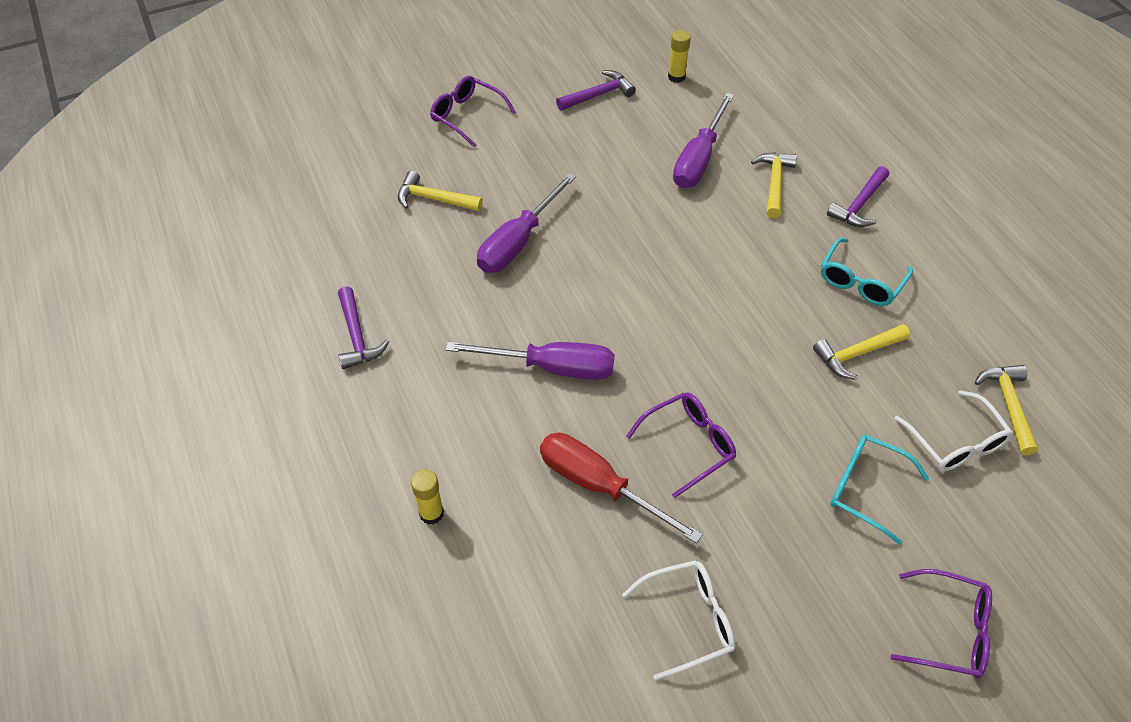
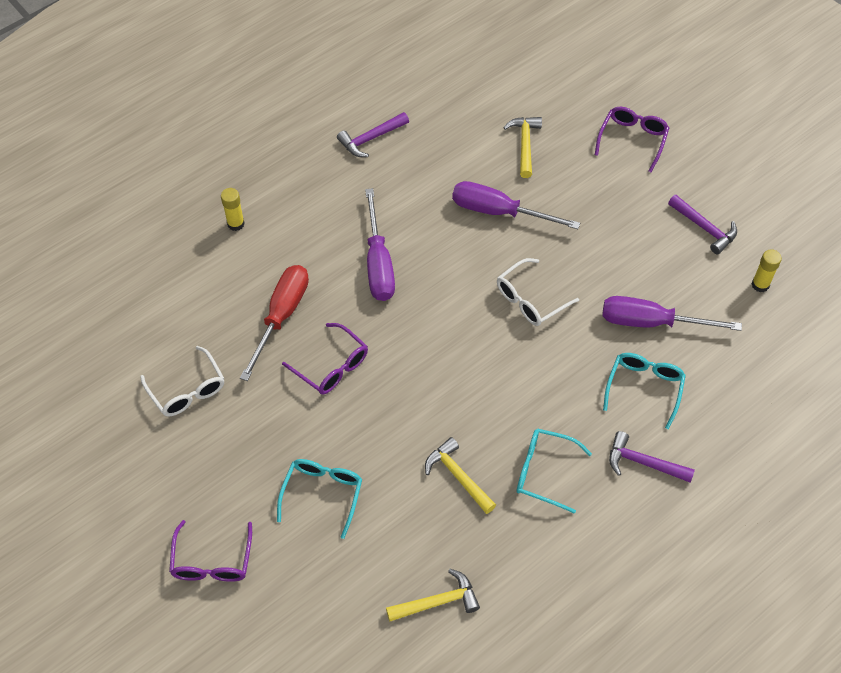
camera: 75 degrees right, 5 degrees up
yellow hammer [751,152,797,218] -> turquoise glasses [603,353,686,429]
white glasses [895,390,1013,471] -> white glasses moved to [497,258,579,326]

